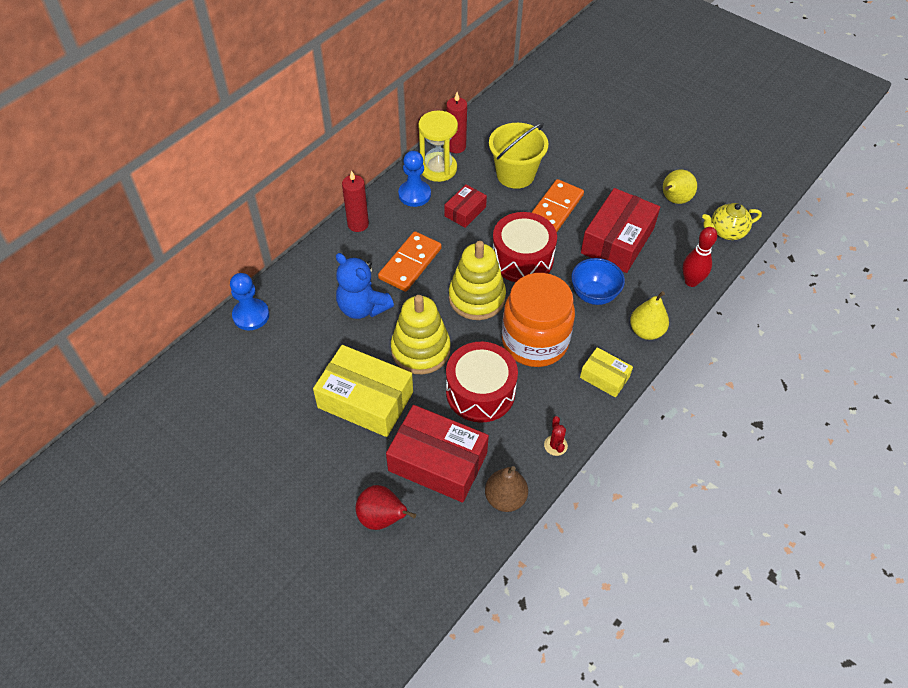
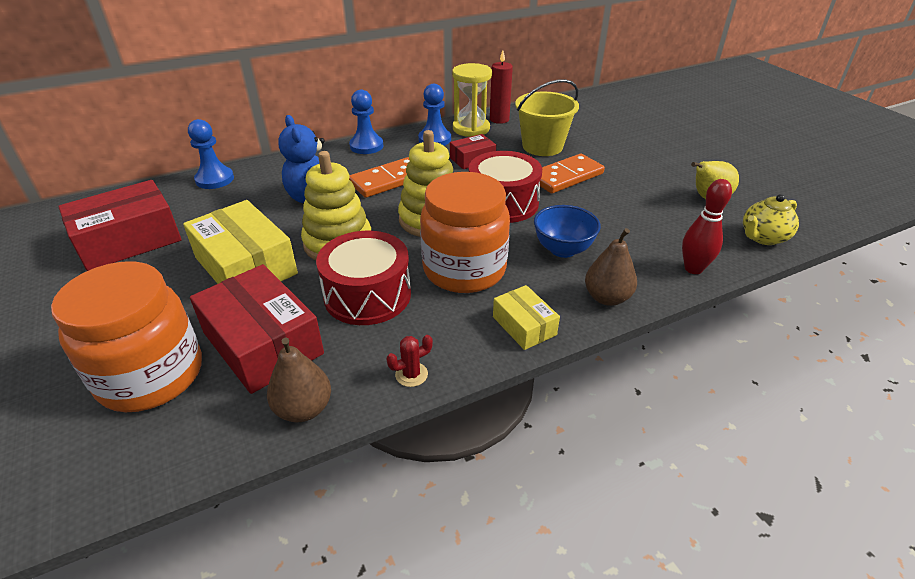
camera: 25 degrees right, 15 degrees down
red candle [342,170,369,232] -> blue pawn [349,90,383,154]
red pear [355,485,416,530] -> orange jar [51,262,202,412]
red cactus [544,416,568,456] -> red cactus turned 45 degrees clockwise [386,335,433,387]
red box [581,188,660,273] -> red box moved to [58,180,182,271]
yellow pear [630,291,669,340] -> brown pear [585,228,637,306]
yellow teapot [702,203,762,240] -> yellow teapot turned 45 degrees counterclockwise [743,194,799,245]

